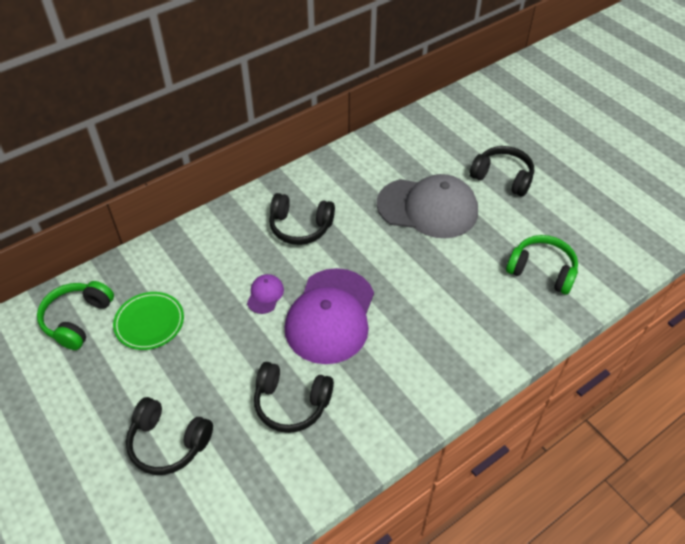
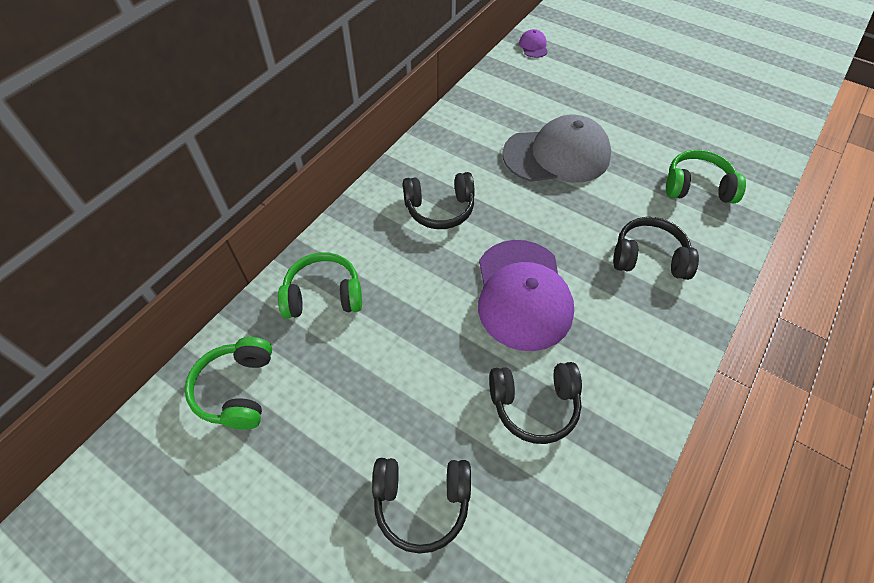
camera: 20 degrees left, 5 degrees up
green plate [113,292,184,350] -> none
purple cap [247,274,284,314] -> purple cap moved to [519,29,548,58]
black headphones [470,146,534,197] -> black headphones moved to [613,217,699,280]
none -> green headphones [278,252,362,319]

